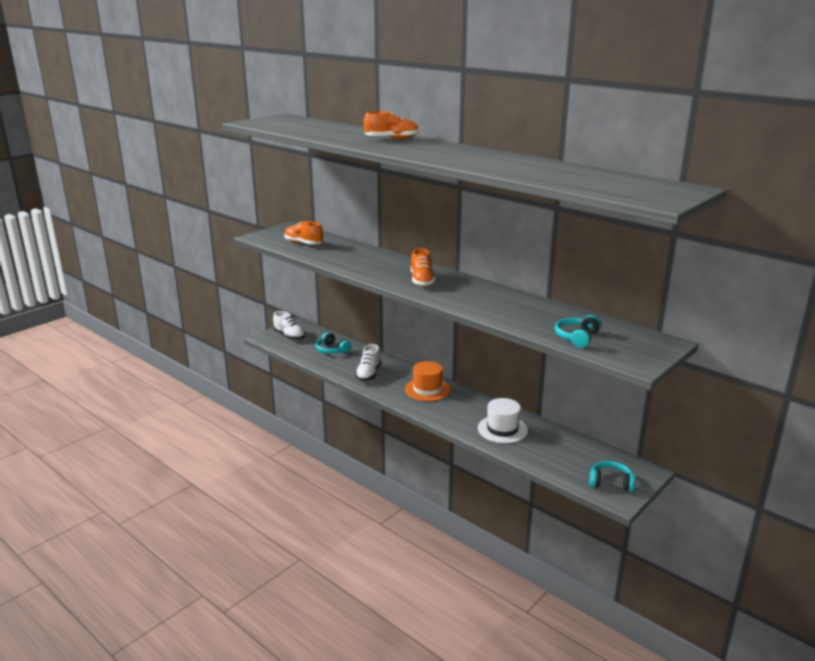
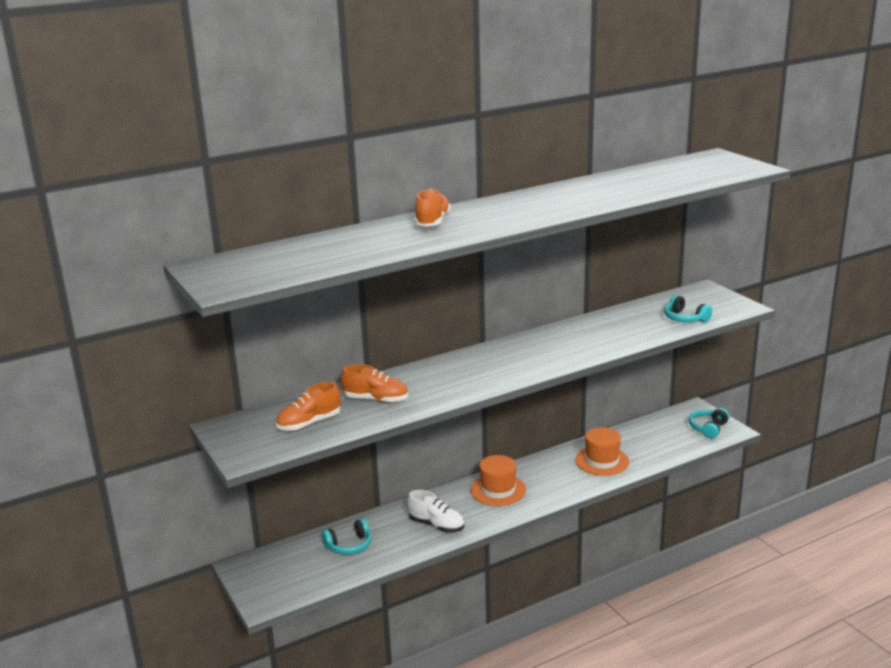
camera: 70 degrees left, 0 degrees up
white shoe [273,311,305,340] -> none
orange shoe [411,248,435,287] -> orange shoe moved to [341,364,408,403]
white hat [478,398,528,443] -> orange hat [575,427,629,476]

